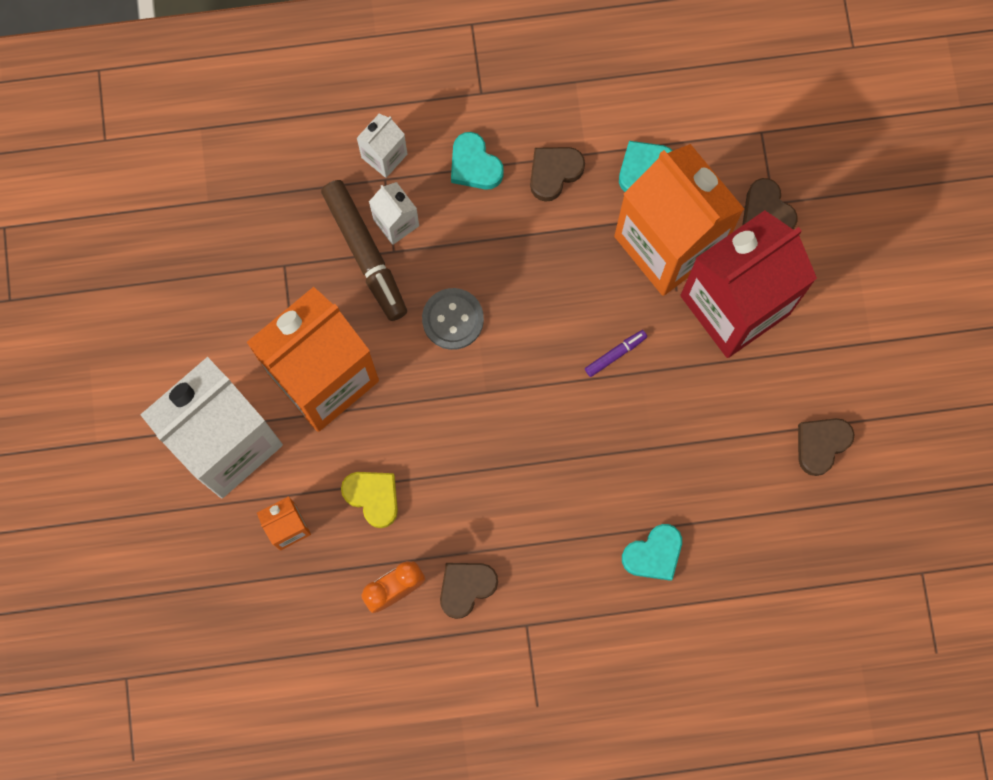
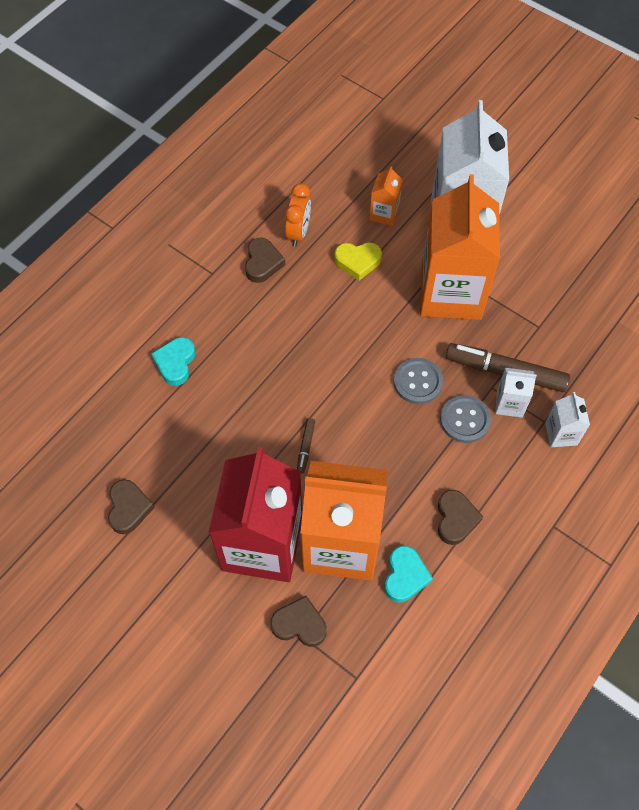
camera: 135 degrees right, 15 degrees down
turquoise heart [451,132,504,190] -> none
purple marker [585,330,647,377] -> brown marker [297,418,315,474]
none -> grey button [440,395,491,443]

